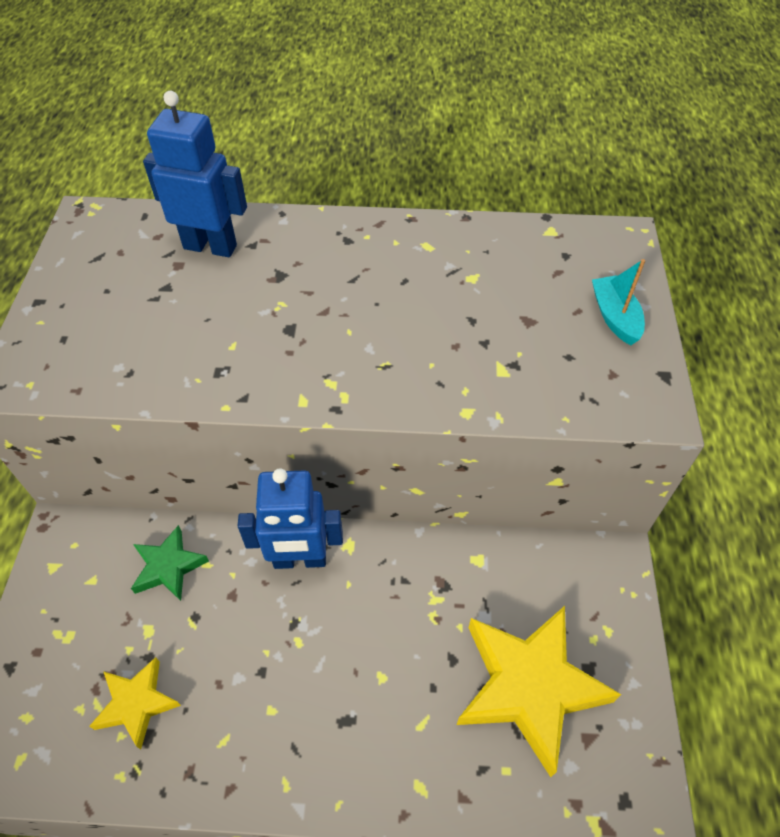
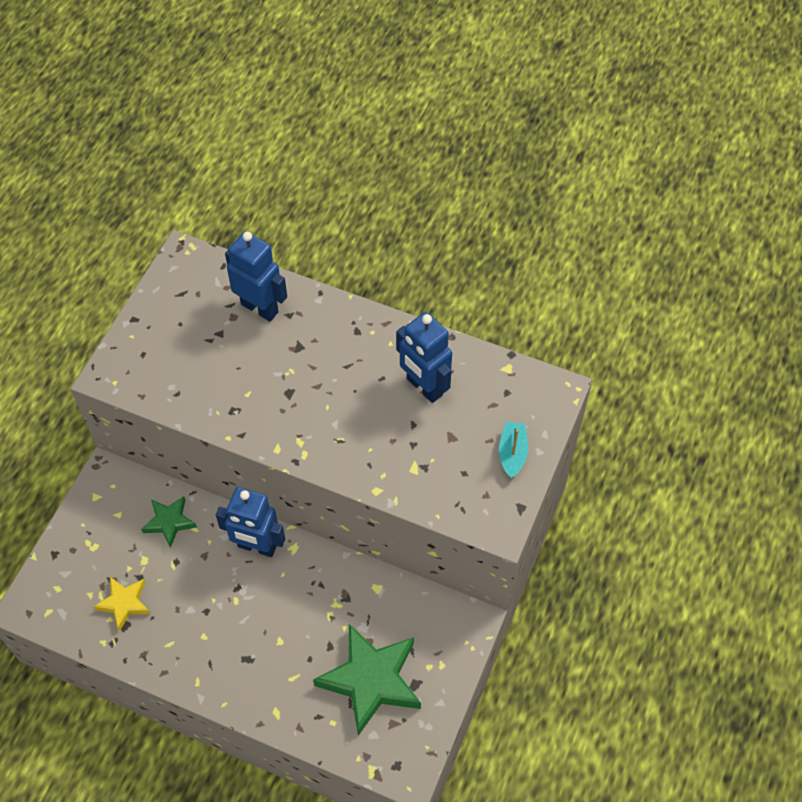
camera: 20 degrees right, 5 degrees up
yellow star [457,606,621,777] -> green star [313,624,421,736]
none -> blue robot [396,312,452,403]

